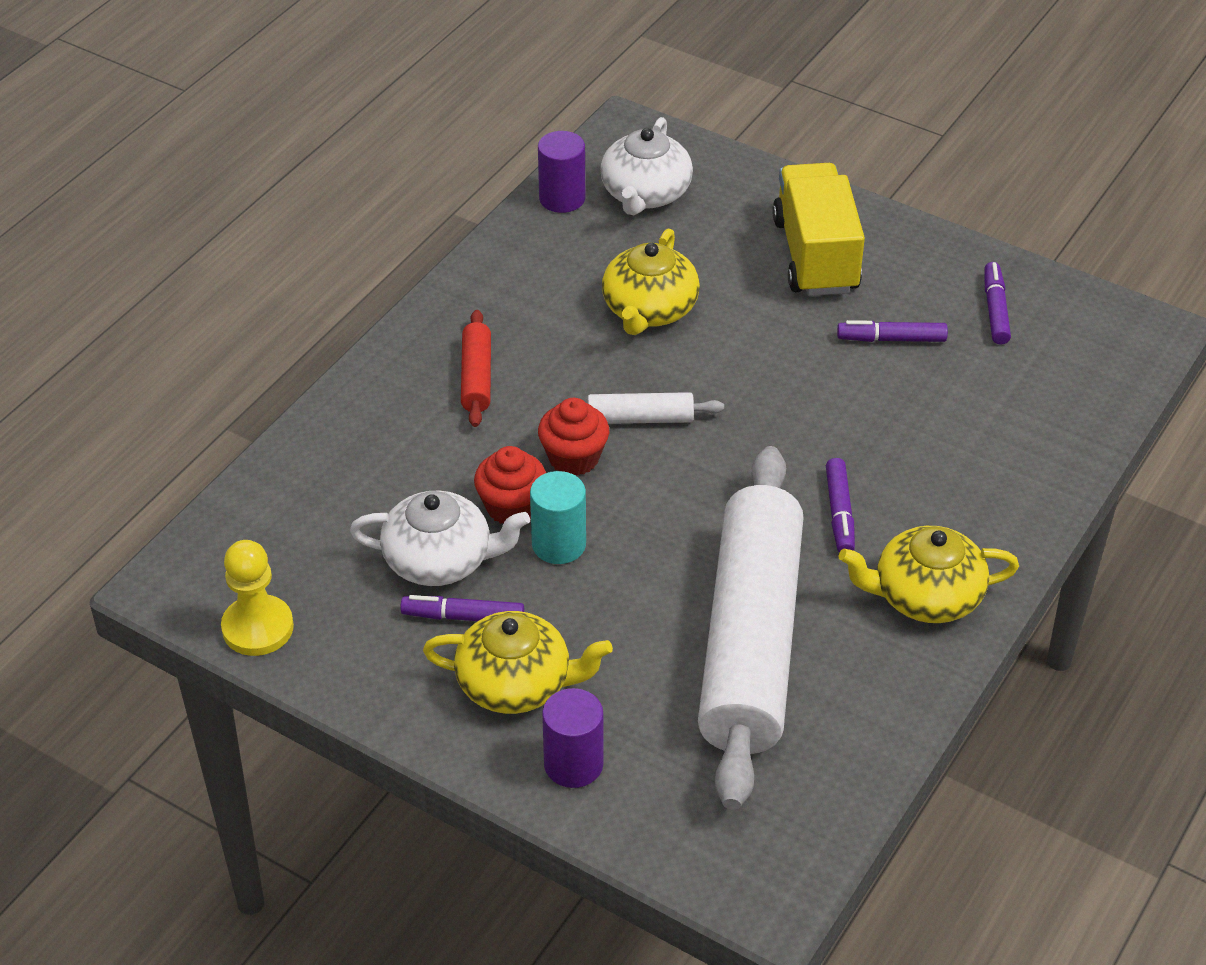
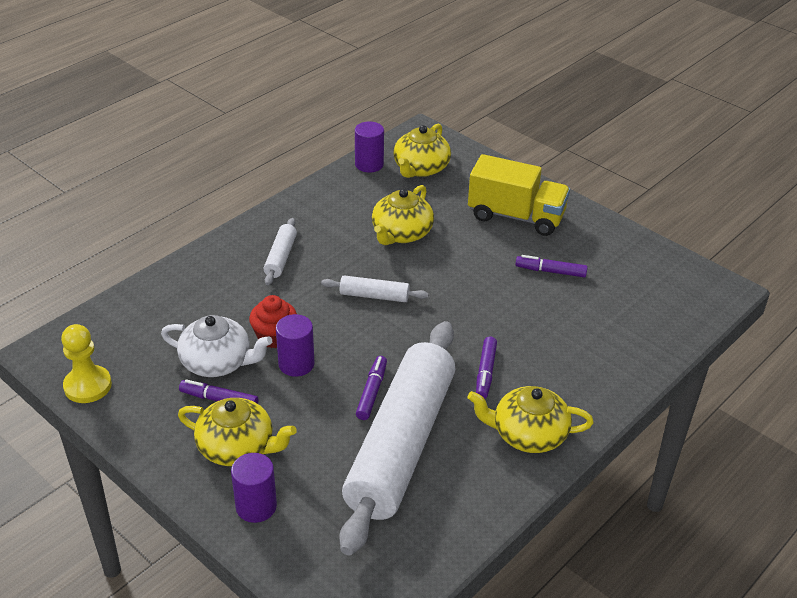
camera: 10 degrees right, 5 degrees down
red rolling pin [461,310,491,427] -> white rolling pin [264,218,297,285]
turquoise cylinder [530,471,586,564] -> purple cylinder [276,314,314,377]
red cupcake [538,398,609,476] -> none
white teapot [600,117,693,215] -> yellow teapot [393,124,451,178]
yellow truck [772,163,865,296] -> yellow truck turned 105 degrees clockwise [468,154,570,236]
purple marker [984,262,1011,345] -> purple marker moved to [356,356,387,420]

